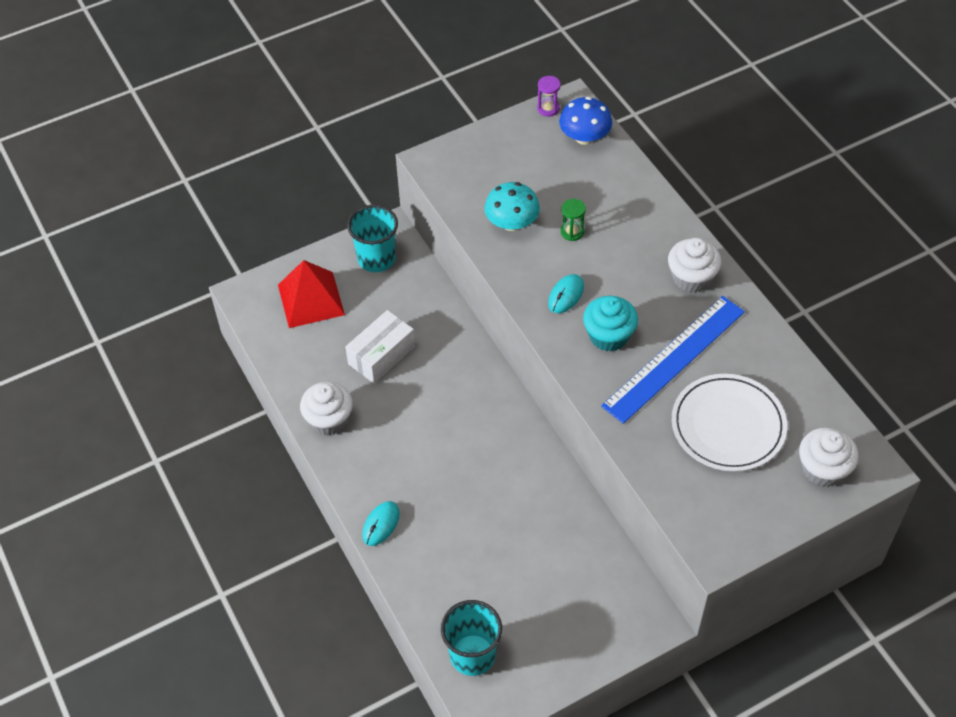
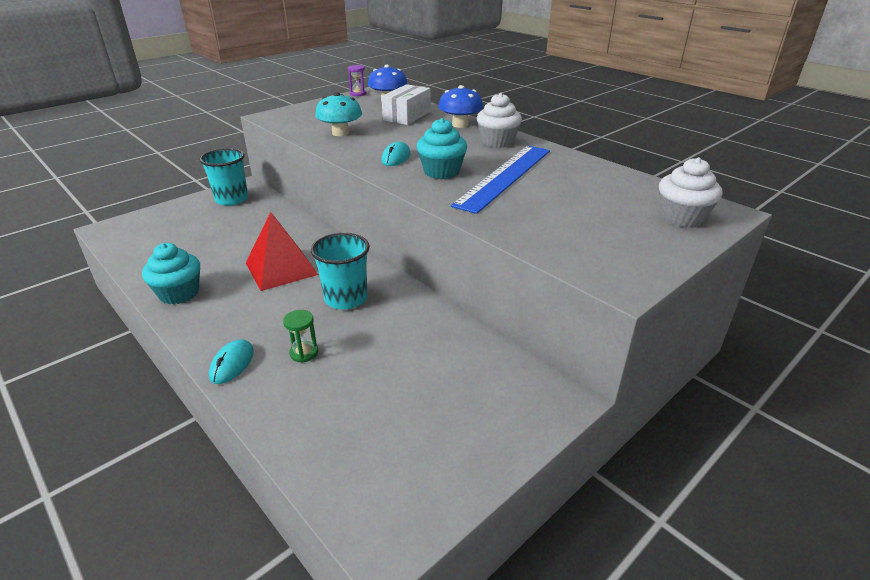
camera: 15 degrees left, 20 degrees down
red pyramid [278,260,345,328] -> red pyramid moved to [246,212,318,291]
white cupcake [300,382,353,435] -> turquoise cupcake [142,243,200,305]
white box [345,310,415,383] -> white box moved to [382,84,431,125]
turquoise cup [441,600,502,676] -> turquoise cup moved to [311,233,370,309]
green hourglass [560,199,586,241] -> green hourglass moved to [283,310,318,363]
white plate [672,374,787,472] -> none
none -> blue mushroom [438,85,483,128]

